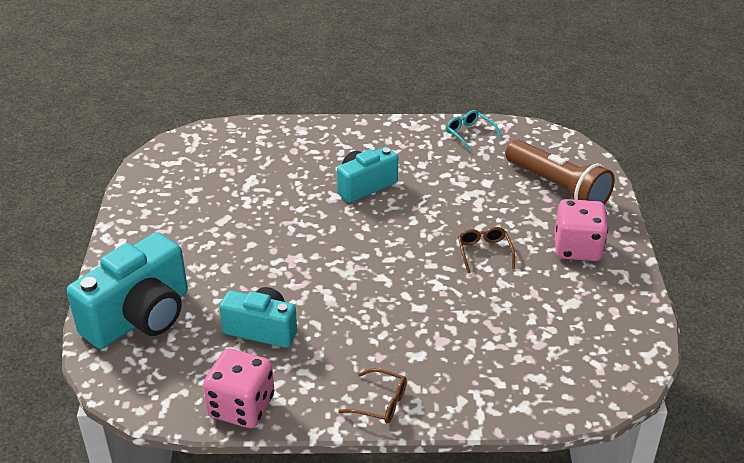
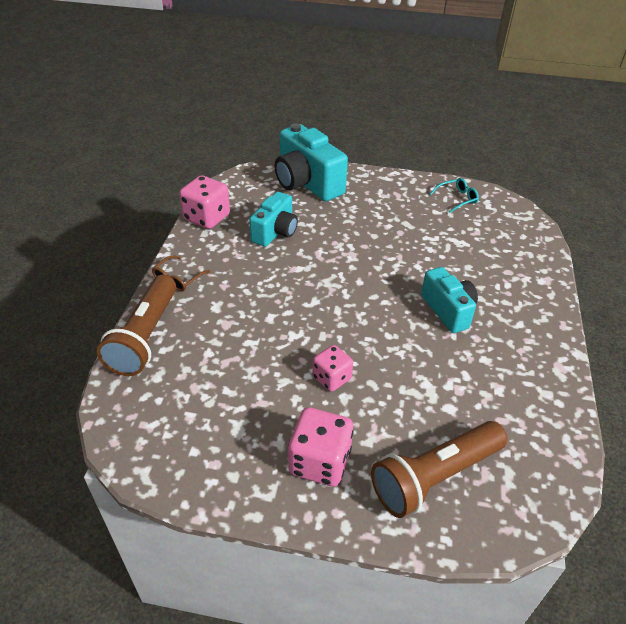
camera: 100 degrees right, 5 degrees up
turquoise glasses [446,110,502,152] -> turquoise glasses moved to [430,178,479,213]
brown glasses [458,227,515,273] -> pink dice [313,345,353,392]
none -> brown flashlight [97,275,176,376]

